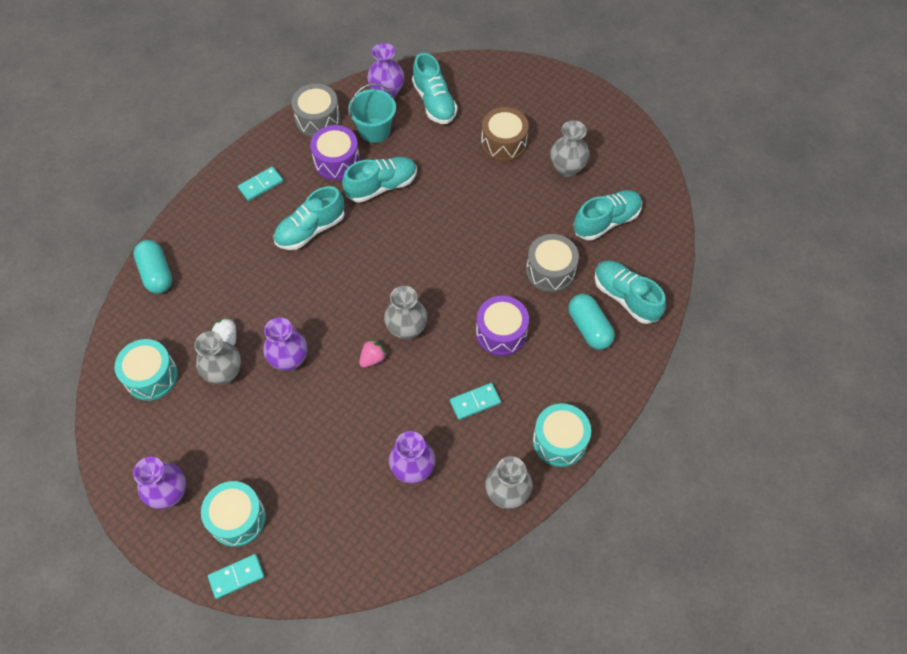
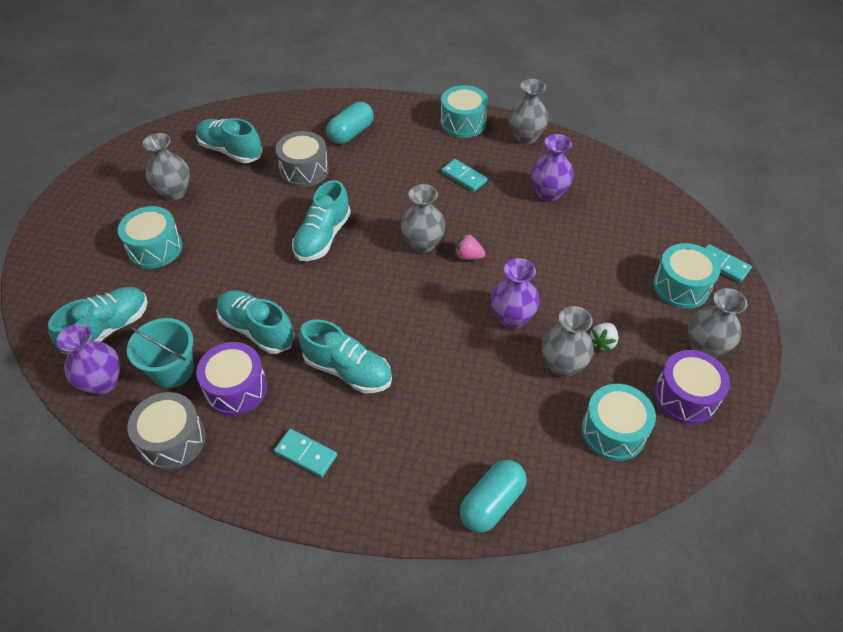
camera: 115 degrees left, 10 degrees down
purple vase [133,457,186,509] -> grey vase [688,288,747,358]
white strawberry [210,318,236,346] -> white strawberry moved to [590,323,618,351]
purple drum [476,296,529,356] -> purple drum moved to [654,350,730,424]
brown drum [481,107,529,162] -> turquoise drum [118,206,183,269]
turquoise shoe [595,261,666,324] -> turquoise shoe moved to [292,180,351,261]

